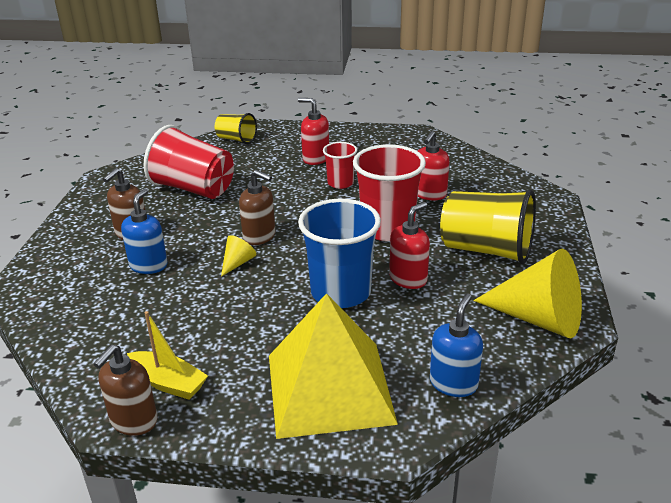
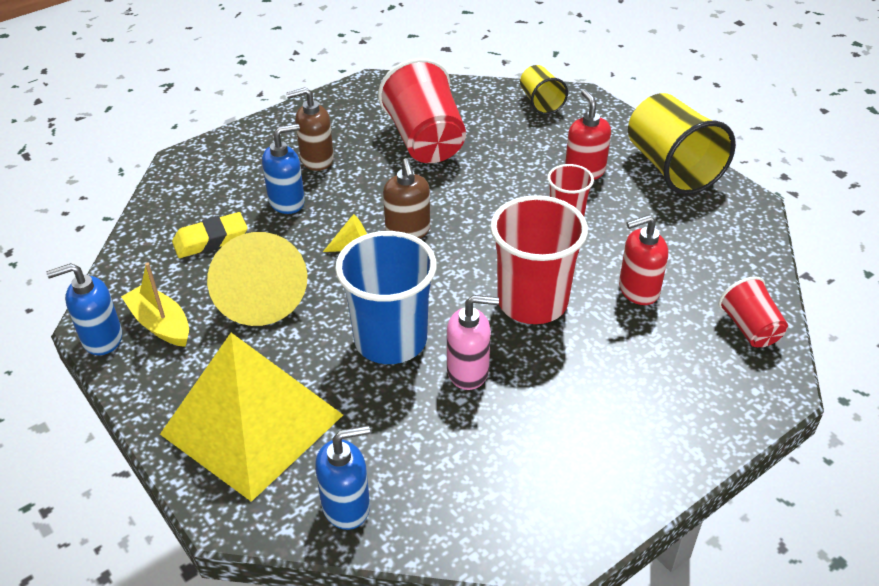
camera: 45 degrees right, 10 degrees up
brown soap dispenser [94,345,158,436] -> blue soap dispenser [46,263,122,355]
yellow boat [127,311,208,400] -> yellow boat turned 150 degrees clockwise [121,263,189,347]
red soap dispenser [389,202,430,289] -> pink soap dispenser [447,295,499,390]
yellow cup [440,190,536,264] -> yellow cup moved to [628,93,736,195]
yellow cone [473,249,582,338] -> yellow cone moved to [207,232,307,326]
none -> yellow eraser [172,212,248,258]
none -> red cup [718,276,788,347]

